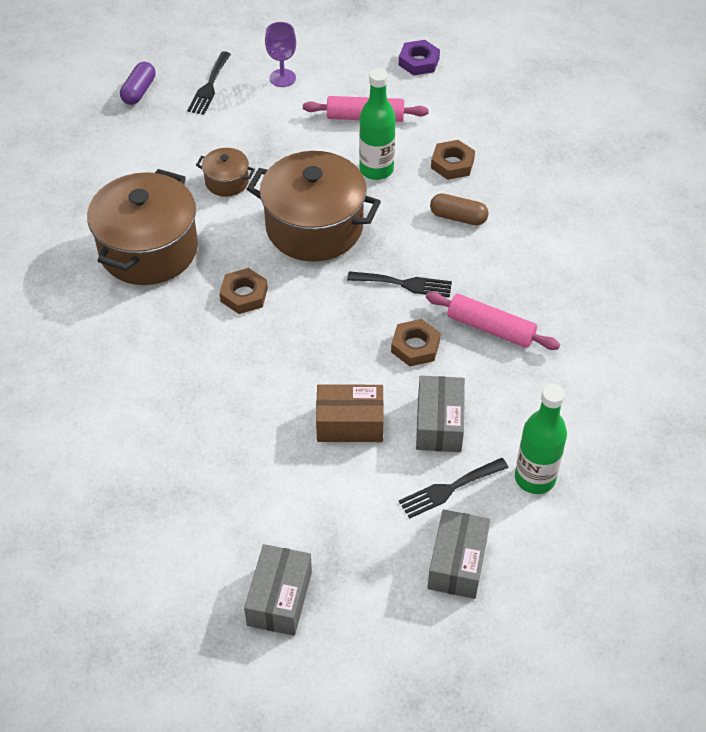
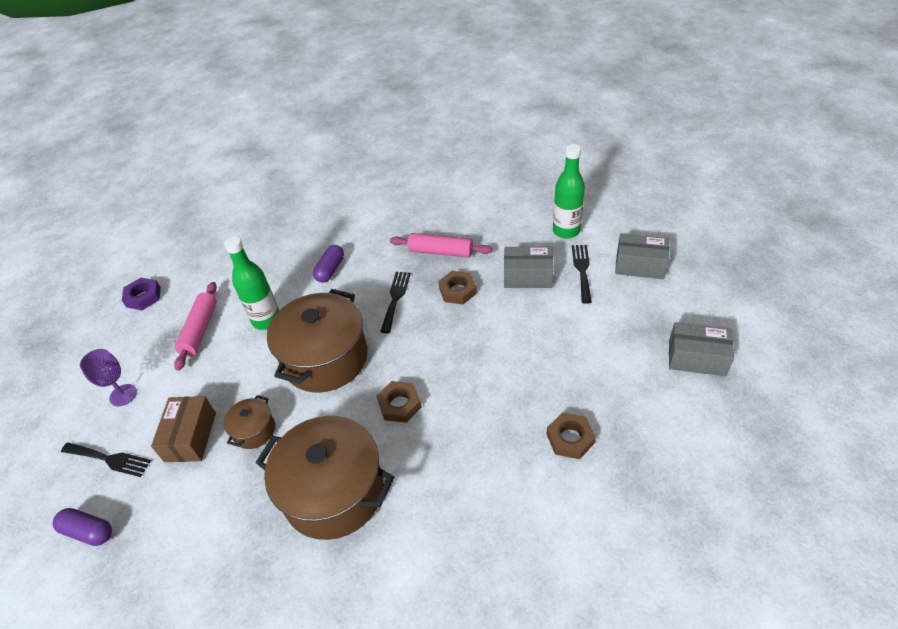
camera: 85 degrees left, 5 degrees down
brown box [316,384,384,442] -> brown box moved to [151,396,216,462]
black fork [399,458,509,519] -> black fork turned 150 degrees counterclockwise [572,245,592,304]
pink rolling pin [426,292,560,350] -> pink rolling pin turned 75 degrees clockwise [390,233,492,258]
brown capsule [430,193,489,225] -> purple capsule [313,245,344,283]
brown nut [431,140,475,180] -> brown nut moved to [547,412,596,459]

